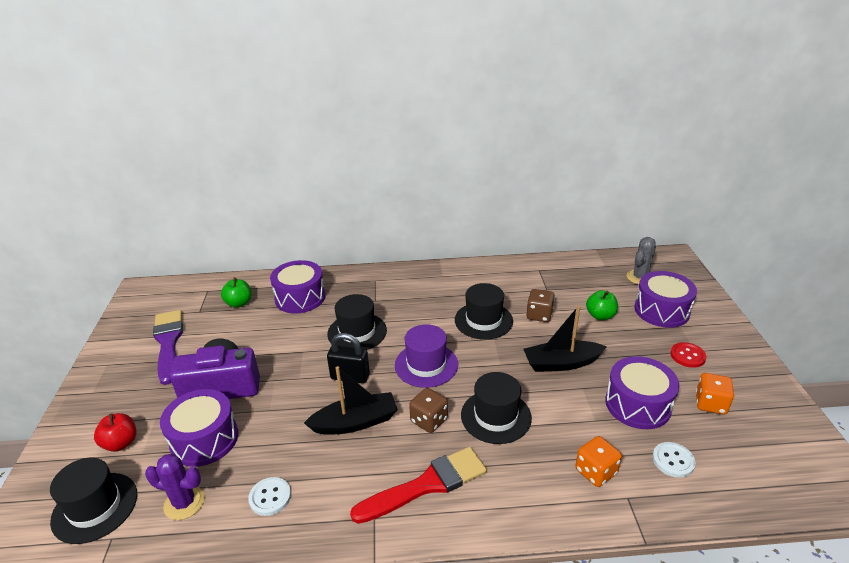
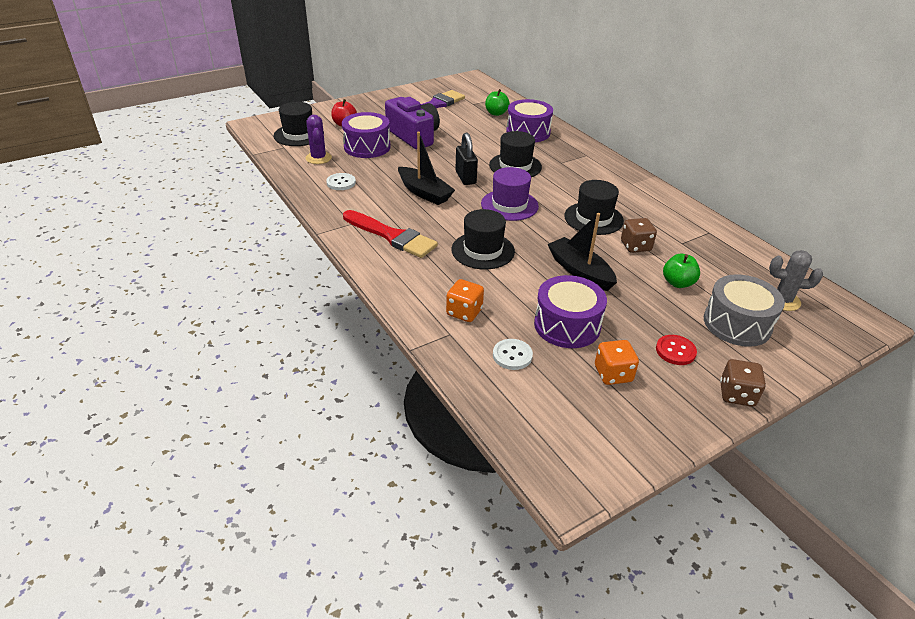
camera: 60 degrees right, 5 degrees up
brown dice [409,388,448,433] -> brown dice moved to [720,359,766,407]
purple drum [634,271,697,328] -> grey drum [704,274,785,347]

